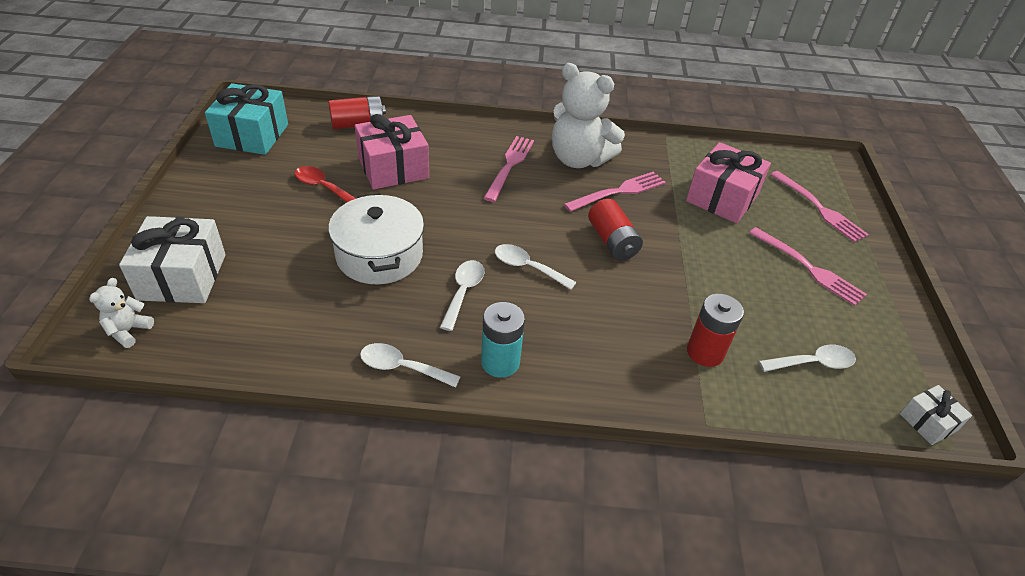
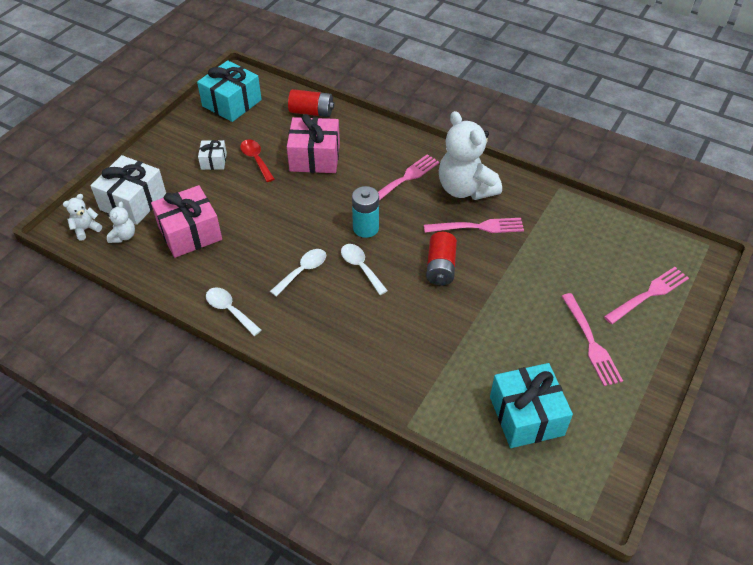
camera: 30 degrees right, 5 degrees up
white pot [328,193,424,284] -> none
turquoise battery [481,302,525,378] -> turquoise battery moved to [352,186,379,238]
pink gift [686,142,771,223] -> pink gift moved to [151,185,222,258]
red battery [687,294,744,367] -> none
white spoon [759,345,856,372] -> turquoise gift [490,363,573,448]
pink fork [770,171,869,243] -> pink fork turned 120 degrees counterclockwise [604,267,689,324]
white gift [900,385,972,445] -> white gift moved to [198,140,227,170]
none -> white teddy bear [107,202,135,243]

